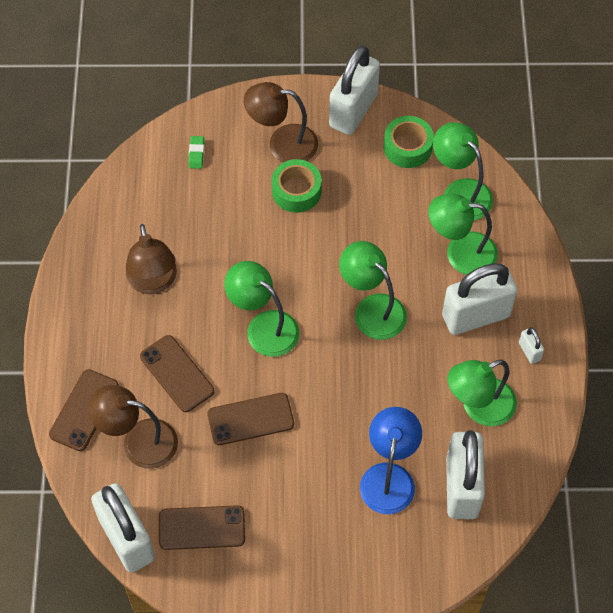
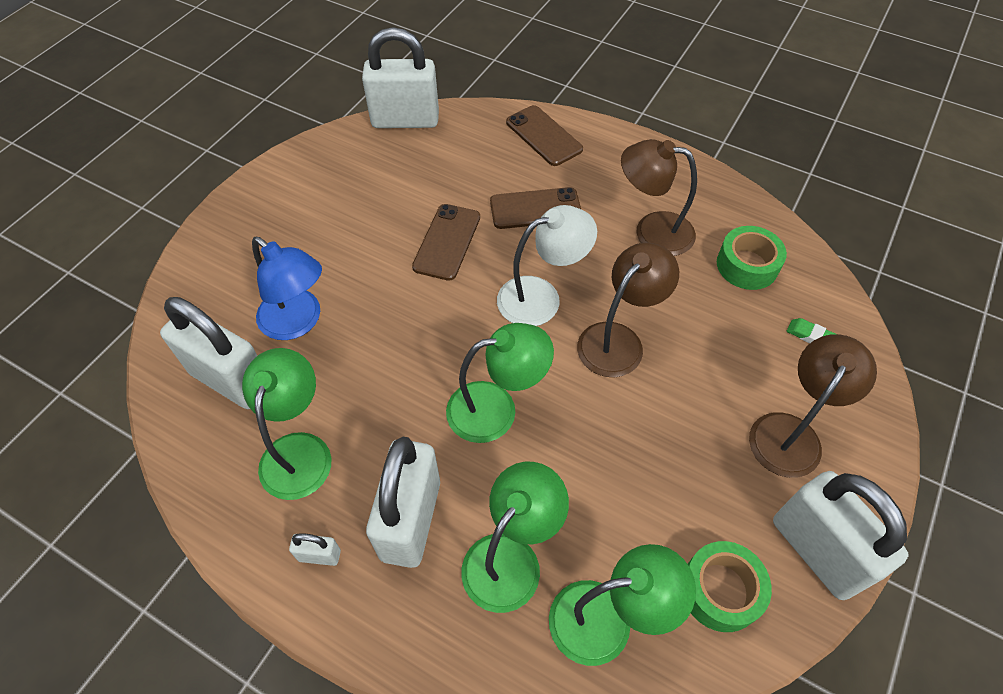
camera: 120 degrees right, 5 degrees down
brown lamp [88,385,178,469] -> brown lamp moved to [577,243,679,377]
brown phone [159,505,245,550] -> none
green lamp [224,261,299,357] -> white lamp [497,205,597,326]
green tape [272,159,322,213] -> green tape moved to [717,226,787,290]

